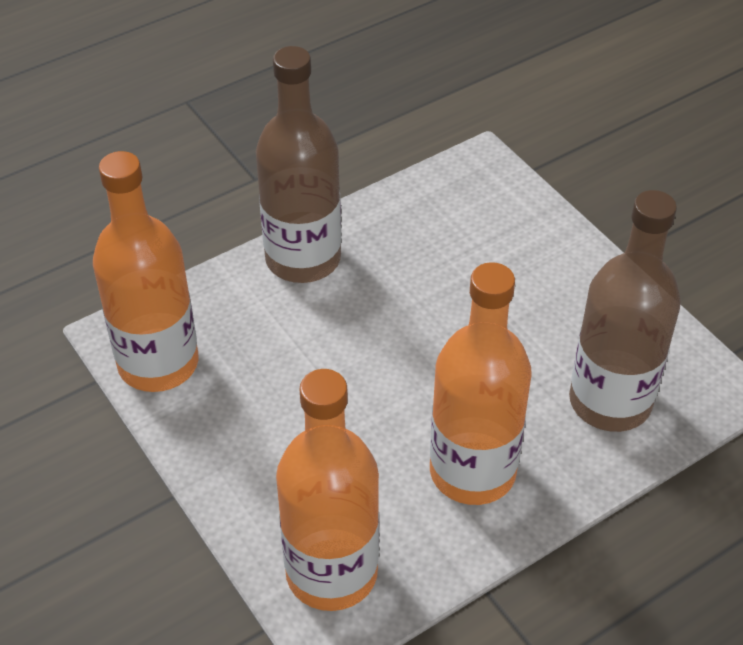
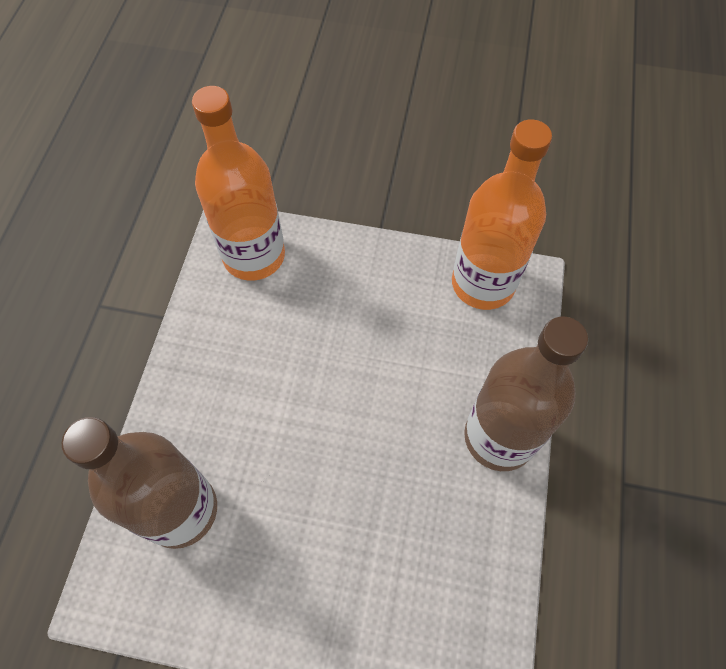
camera: 135 degrees right, 15 degrees up
orange bottle [430,262,532,505] -> none

